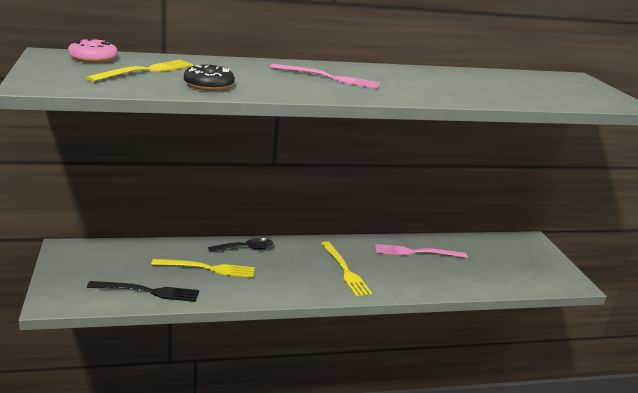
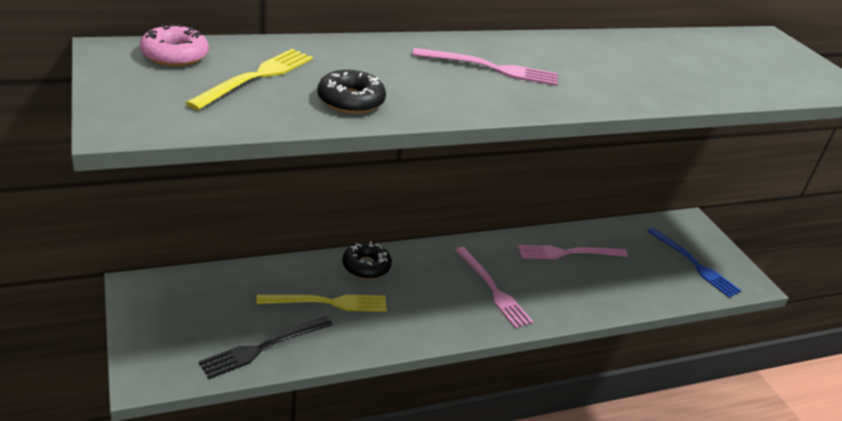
camera: 10 degrees left, 10 degrees up
black fork [87,281,199,302] -> black fork turned 150 degrees clockwise [199,316,333,379]
black spoon [208,238,273,252] -> black donut [342,241,392,279]
yellow fork [321,241,372,297] -> pink fork [455,247,533,328]
none -> blue fork [647,228,742,298]

